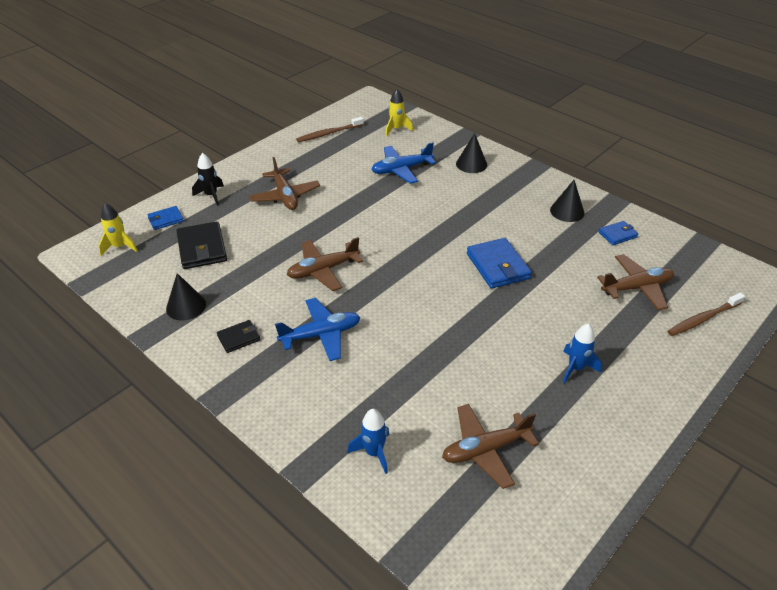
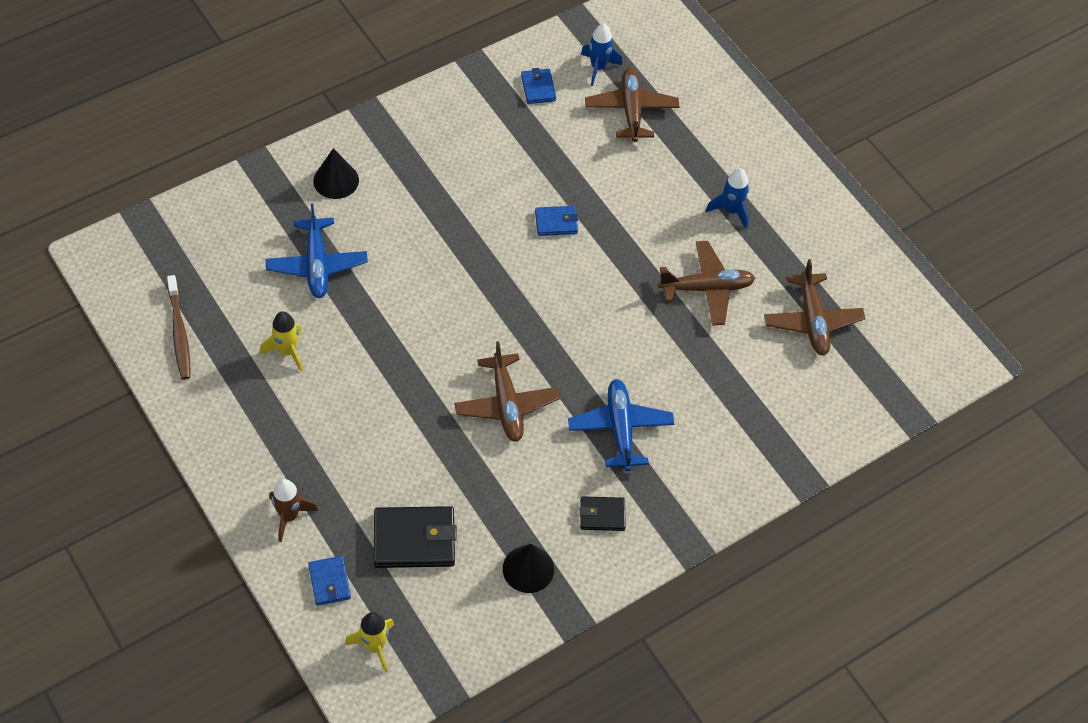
camera: 80 degrees left, 15 degrees up
black rocket [192,153,224,206] -> brown rocket [269,479,318,542]
black wallet [217,320,261,353] -> black wallet turned 75 degrees counterclockwise [580,496,626,531]
brown plane [249,157,320,210] -> brown plane moved to [658,241,755,326]
blue rocket [347,409,389,474] -> blue rocket moved to [581,23,622,86]
yellow rocket [385,89,413,137] -> yellow rocket moved to [260,311,303,372]
blue wallet [467,238,532,289] -> blue wallet [535,206,578,236], size x0.57
black cone [550,180,585,222] -> none
brown toothbrush [668,293,745,336] -> none

